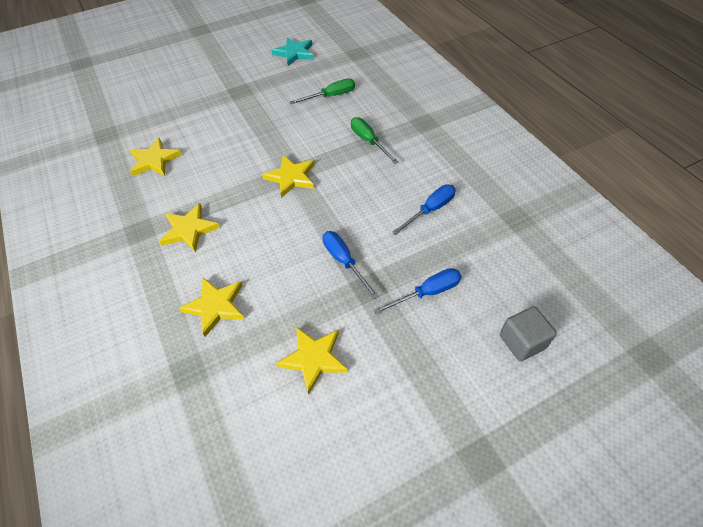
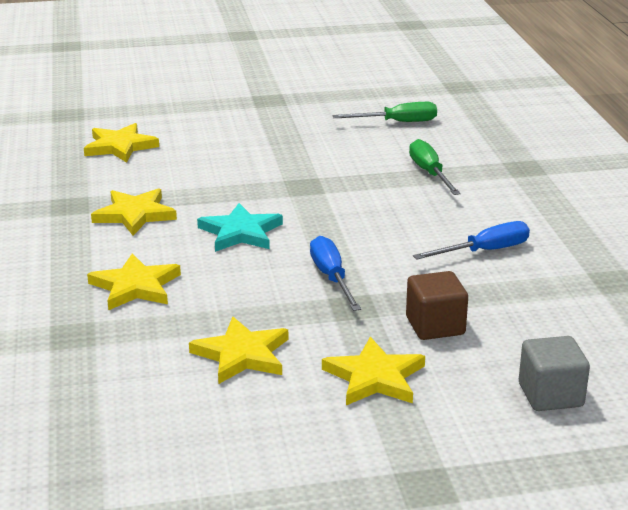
camera: 15 degrees right, 25 degrees down
yellow star [262,155,314,198] -> yellow star moved to [322,337,425,405]
turquoise star [272,37,313,66] -> turquoise star moved to [197,203,283,252]
blue screwdriver [374,268,462,314] -> brown cube [406,271,468,340]

